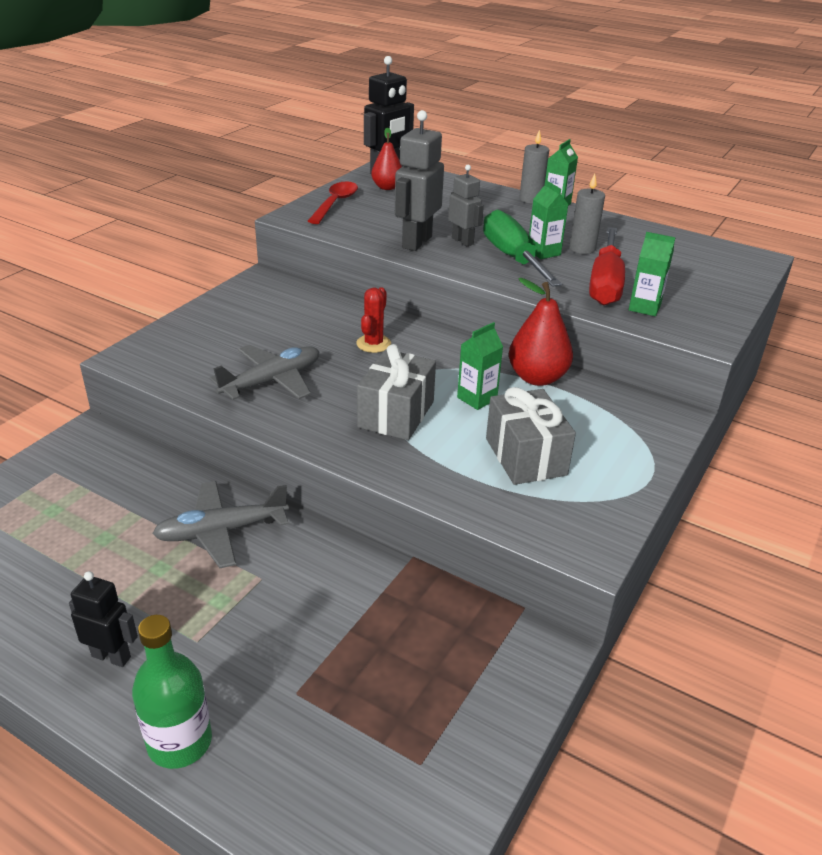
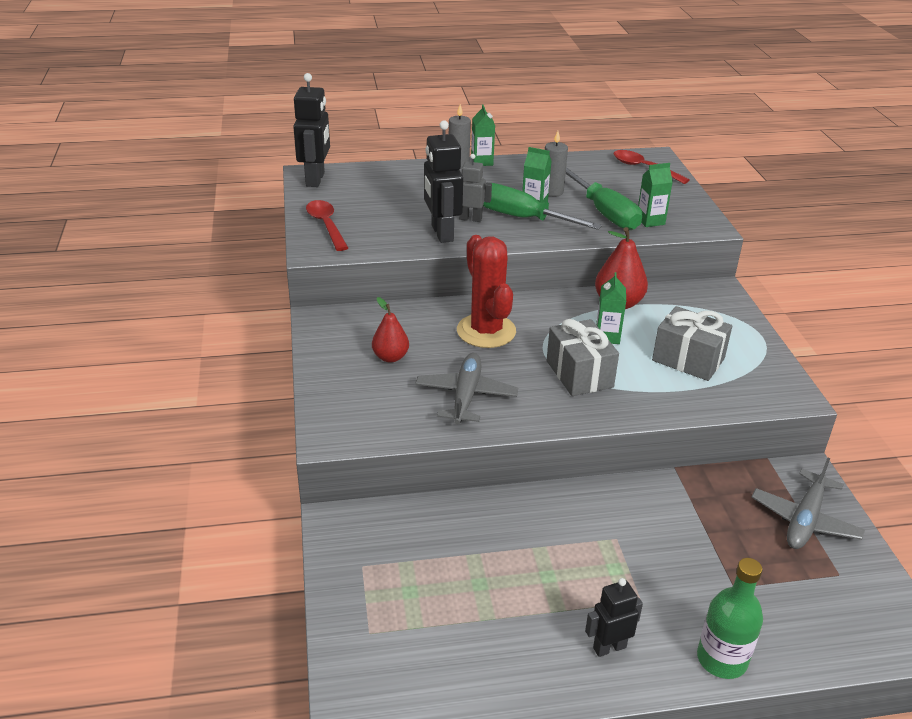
camera: 40 degrees left, 0 degrees up
grey plane [152,481,289,568] -> grey plane moved to [752,458,865,549]
red cactus [357,287,391,353] -> red cactus [457,235,516,348], size x1.90
red pear [371,128,402,190] -> red pear moved to [372,297,409,362]
grey robot [395,110,444,251] -> black robot [424,120,463,243]
red screwdriver [589,227,625,305] -> green screwdriver [566,167,642,230]
none -> red spoon [614,150,690,184]

